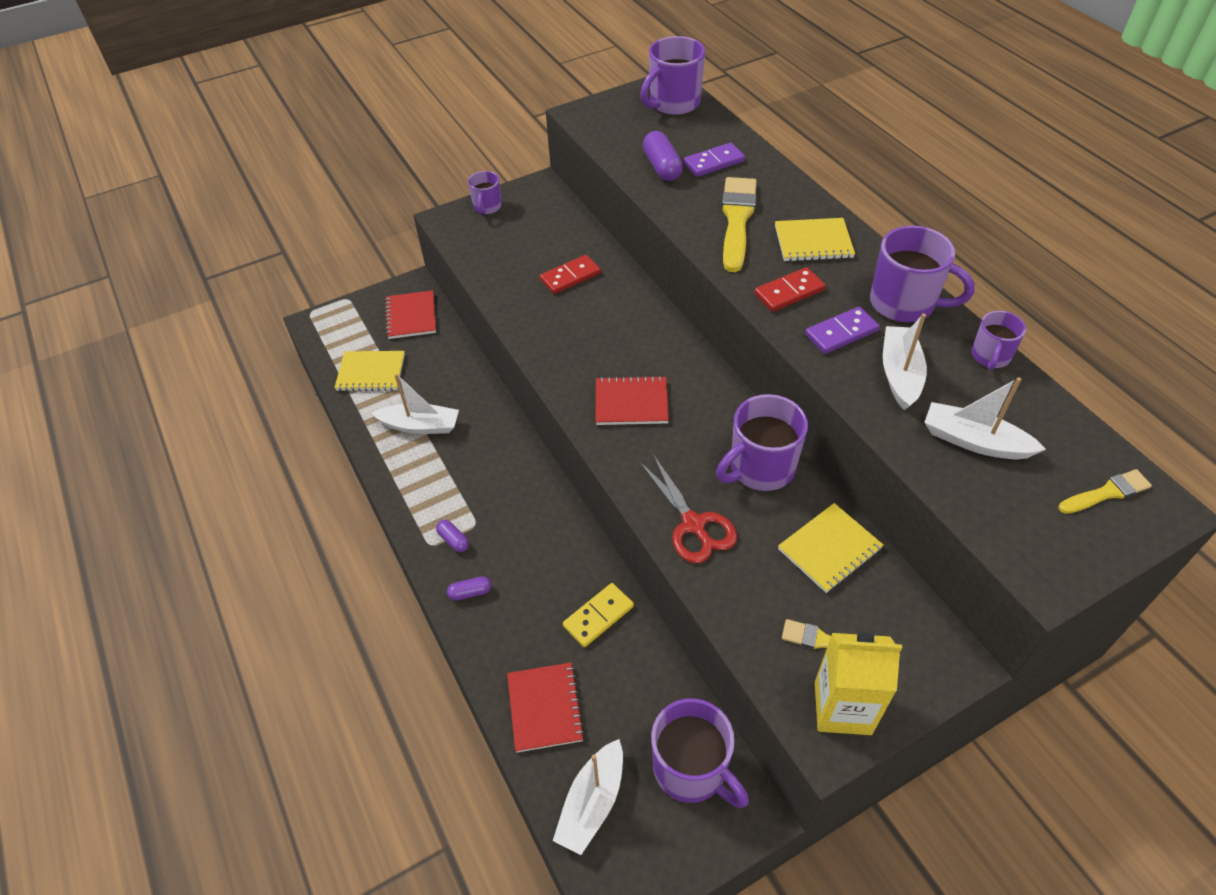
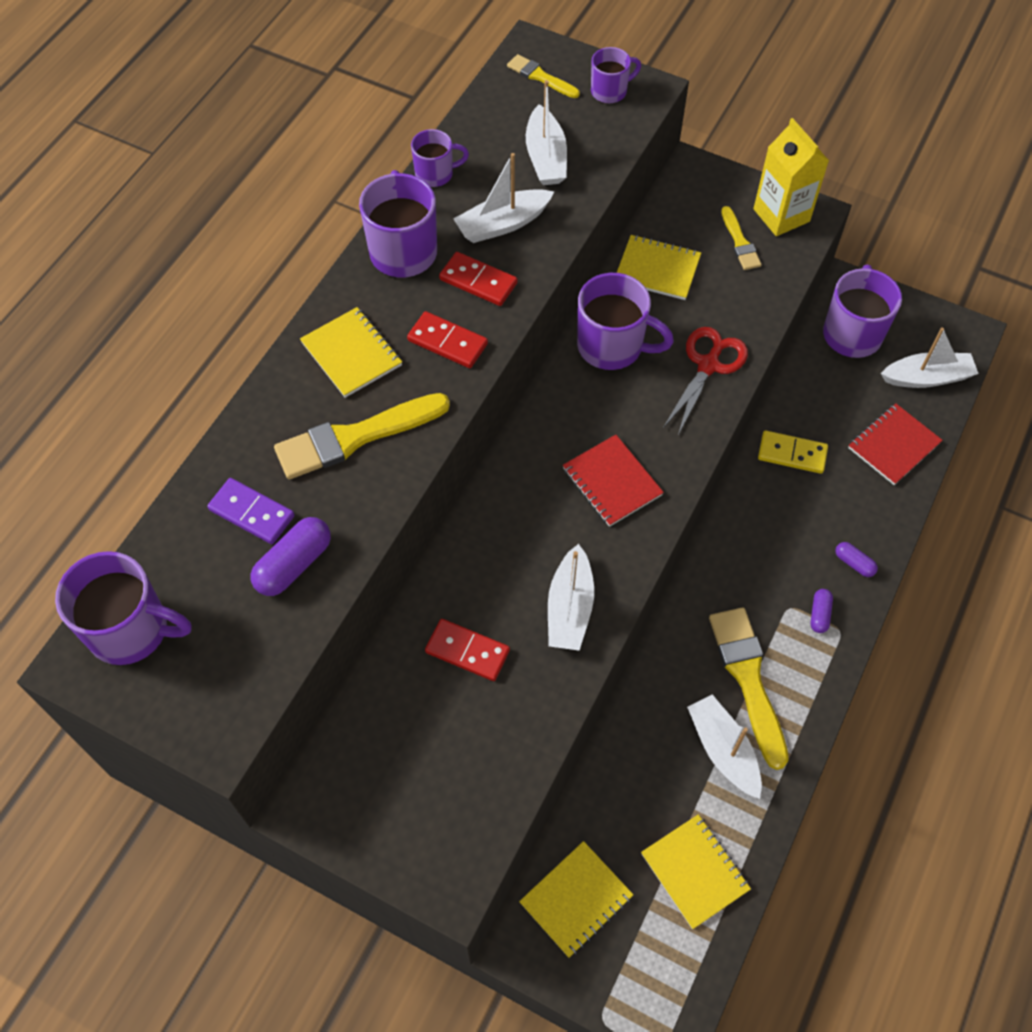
camera: 125 degrees left, 10 degrees up
red notebook [385,290,436,339] -> yellow notebook [519,841,634,958]
purple mug [468,171,502,215] -> purple mug moved to [591,47,641,104]
purple domino [805,306,880,354] -> red domino [439,252,518,306]
none -> white boat [548,544,594,651]
none -> yellow brush [709,607,789,770]

